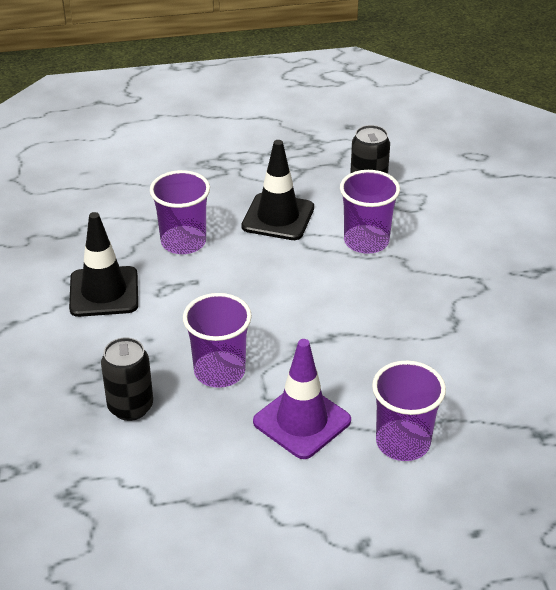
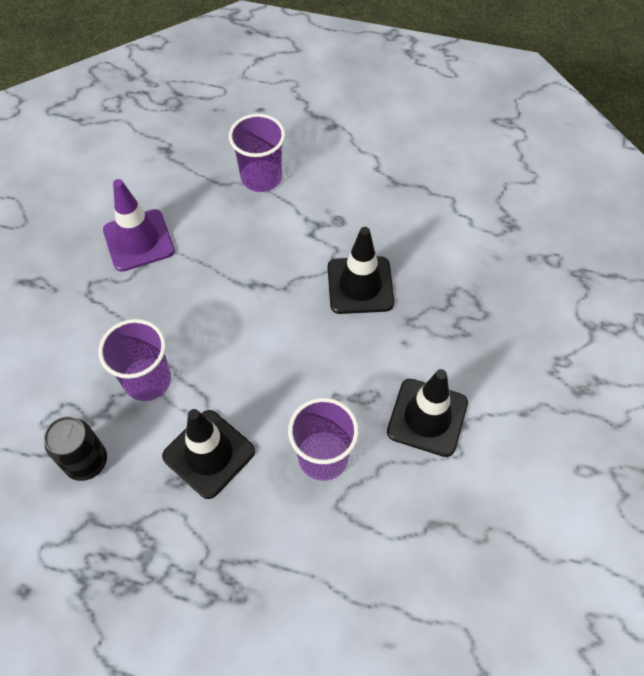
camera: 155 degrees left, 20 degrees up
black can [101,338,153,421] -> none
purple cup [183,293,252,388] -> black traffic cone [328,227,394,314]
purple traffic cone [253,339,351,459] -> purple traffic cone moved to [103,179,175,272]

